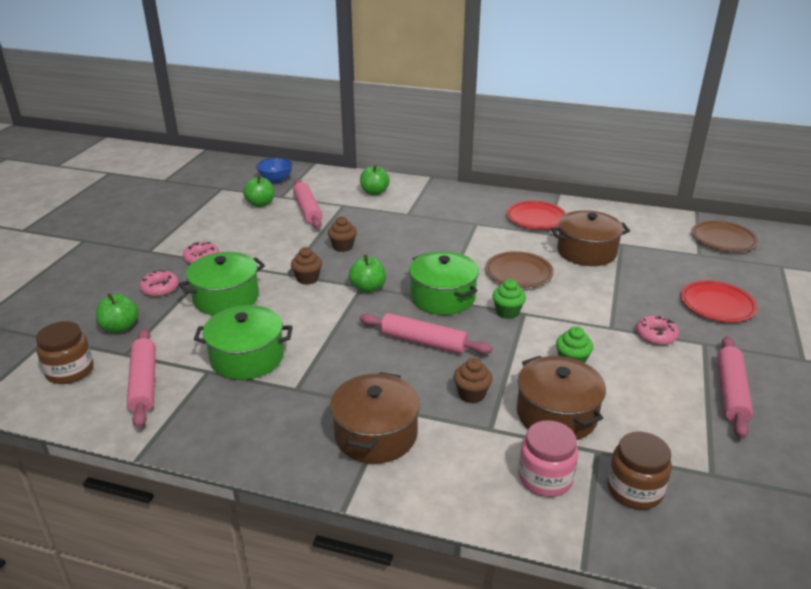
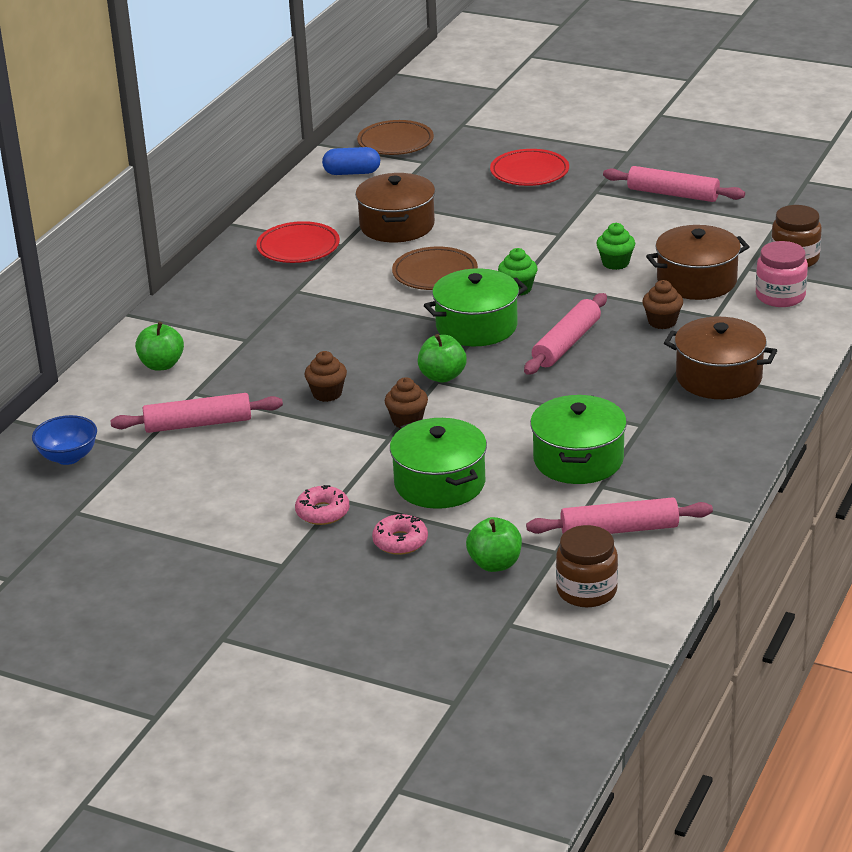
camera: 80 degrees left, 0 degrees up
green apple [243,176,274,207] -> none
pink donut [636,315,679,345] -> none
none -> blue capsule [322,147,380,175]

